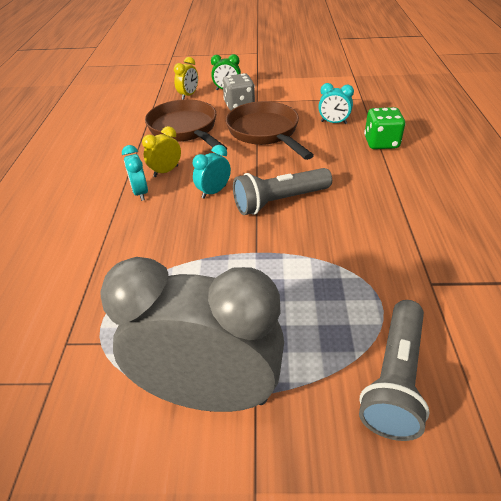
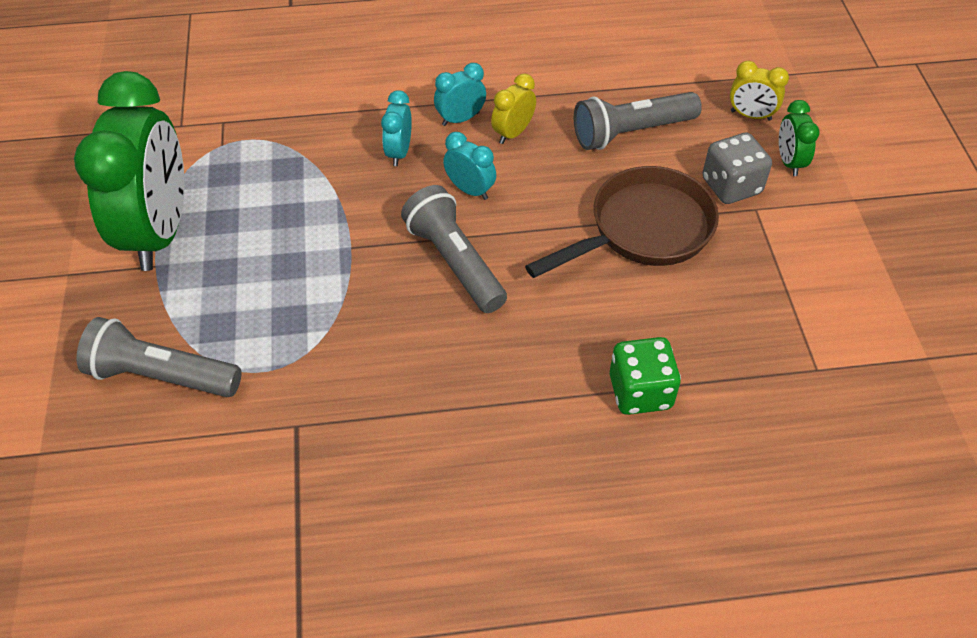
camera: 80 degrees right, 10 degrees up
grey clock [100,257,284,412] -> green clock [74,71,184,271]
yellow clock [142,126,181,177] -> yellow clock turned 90 degrees counterclockwise [491,73,536,144]
brown pan [145,99,227,149] -> grey flashlight [574,92,702,150]
turquoise clock [318,83,354,124] -> turquoise clock moved to [381,90,412,166]

